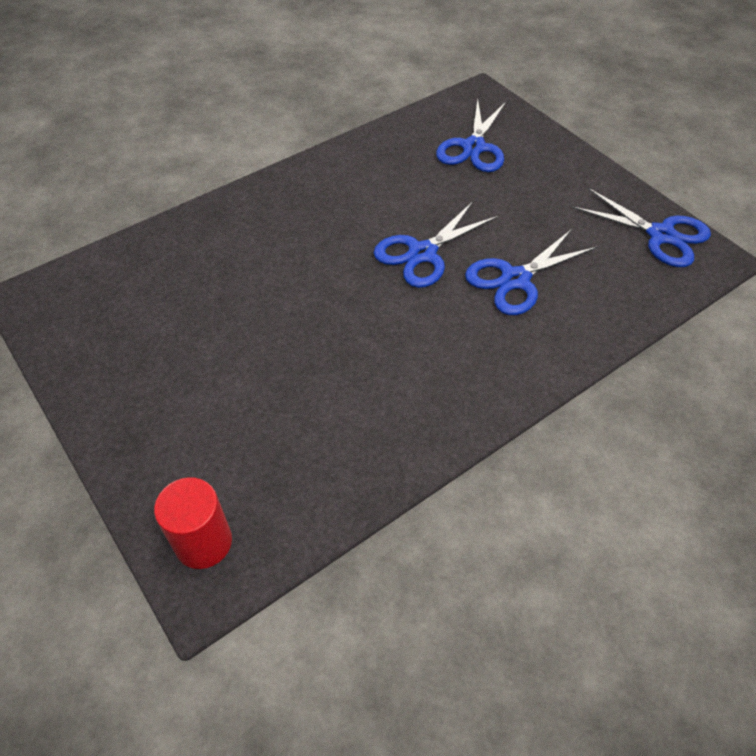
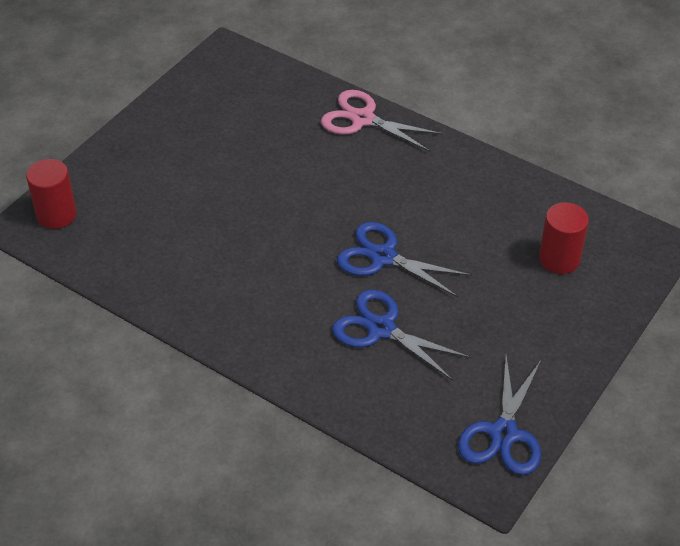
camera: 70 degrees right, 5 degrees down
blue scissors [436,99,506,172] -> red cylinder [539,202,589,274]
none -> pink scissors [321,90,443,152]

